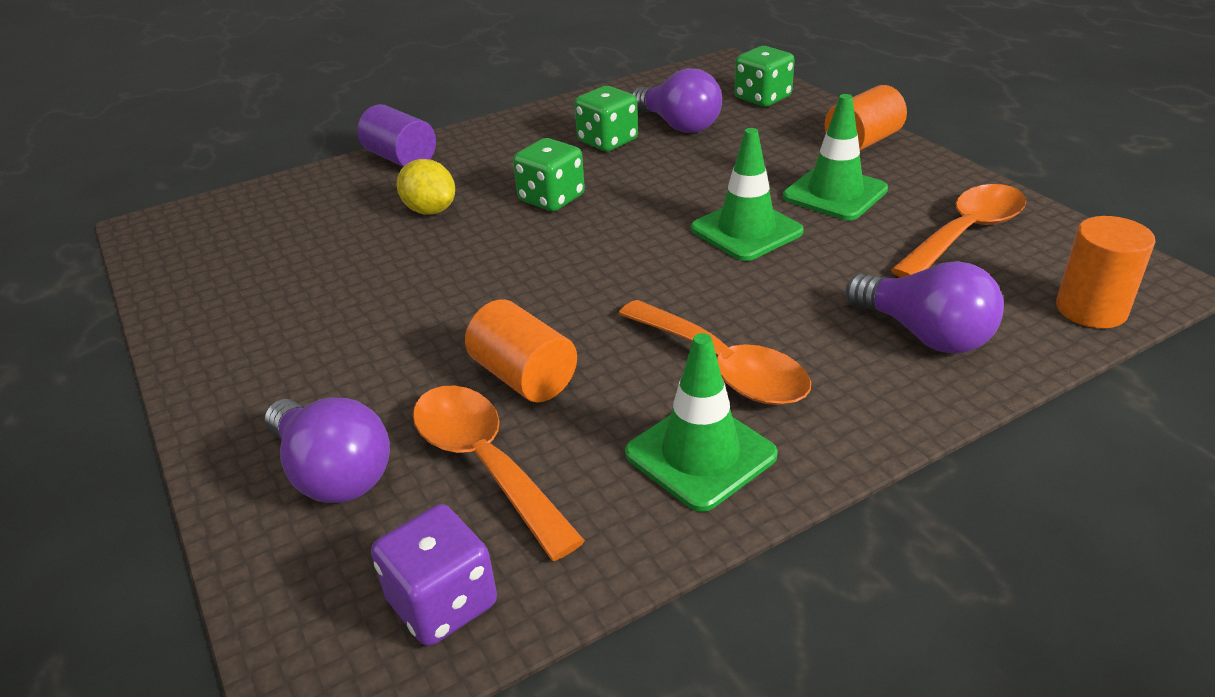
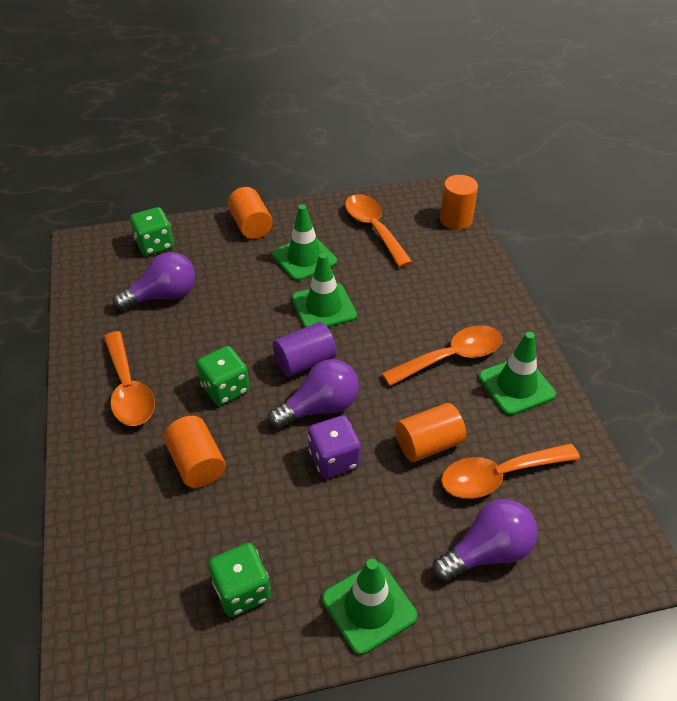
camera: 75 degrees left, 10 degrees up
purple cylinder [357,104,436,167] -> purple cylinder moved to [273,322,337,377]
purple dice [371,504,497,646] -> purple dice moved to [308,415,361,478]
yellow lemon [397,159,455,215] -> orange cylinder [164,416,226,488]
green dice [574,86,638,151] -> green dice moved to [208,543,271,617]
purple light bulb [845,261,1004,354] -> purple light bulb moved to [268,359,359,429]
none -> orange spoon [104,331,155,426]
none -> green traffic cone [322,559,417,655]

